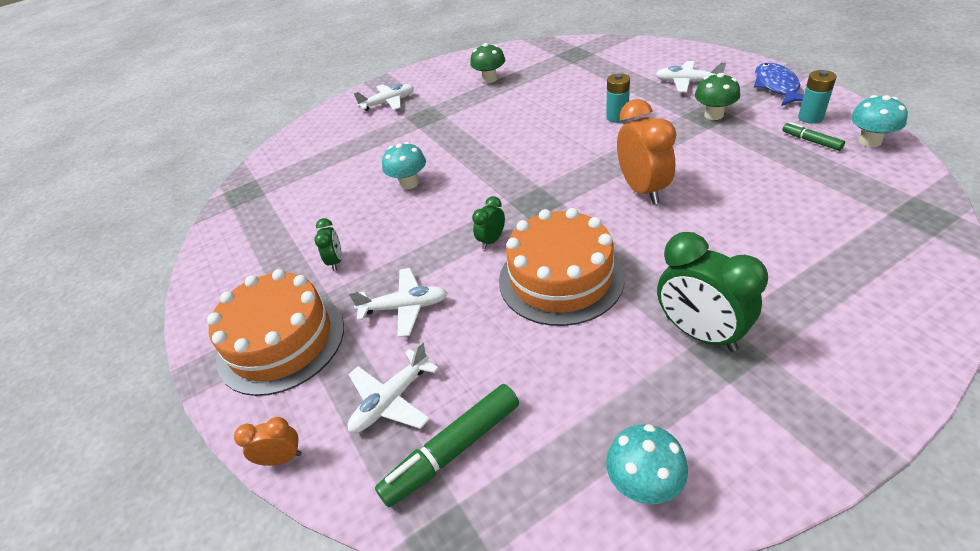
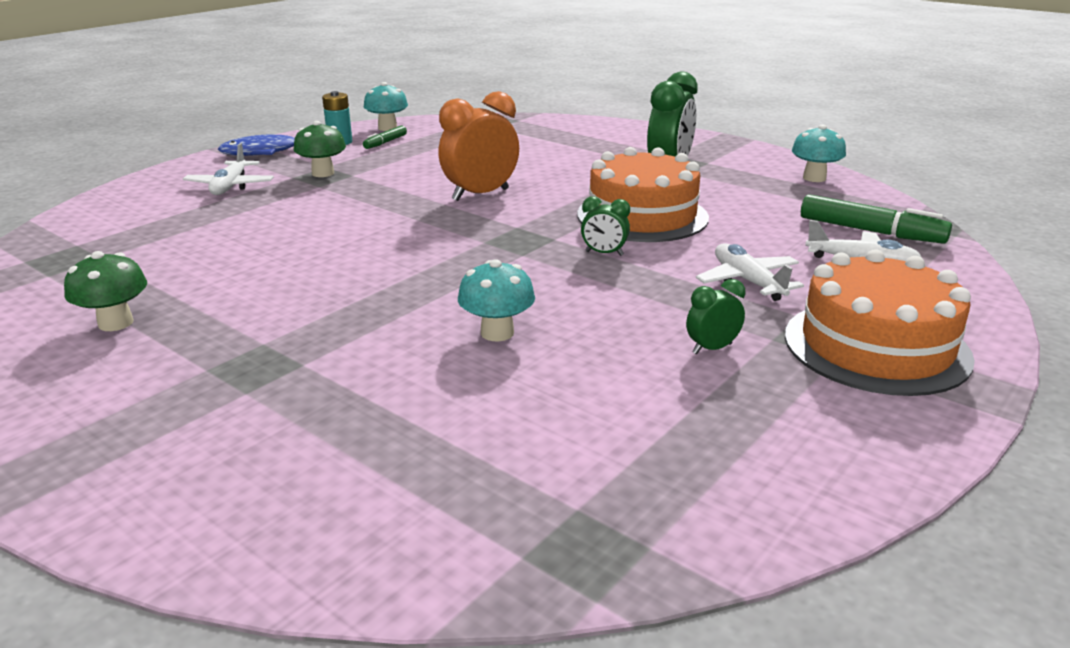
camera: 115 degrees left, 15 degrees down
orange clock [234,417,302,466] -> none
white plane [354,84,414,111] -> none
turquoise battery [606,73,630,123] -> none

